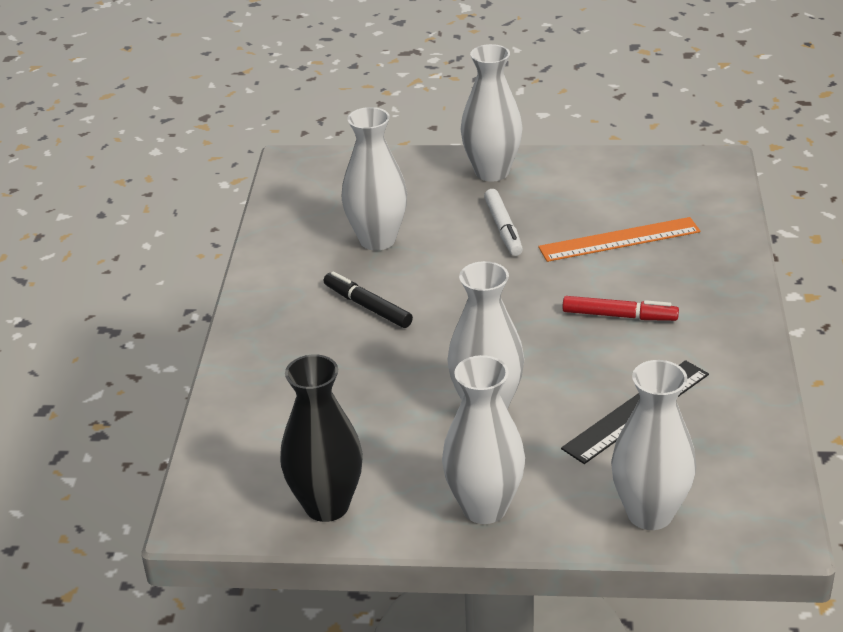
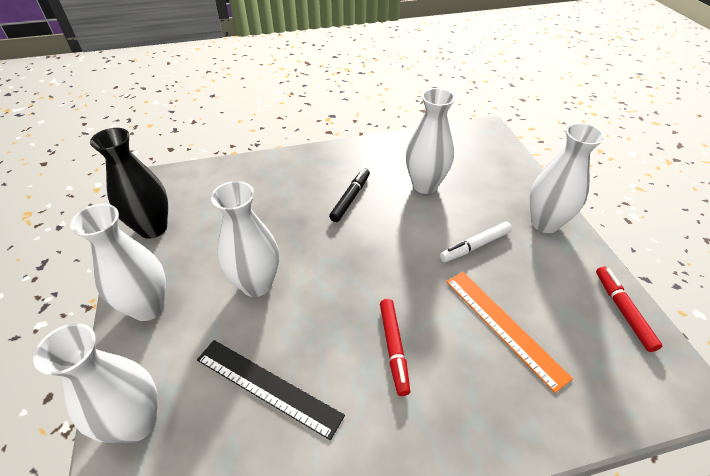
camera: 70 degrees right, 10 degrees up
none -> red marker [596,266,662,352]

